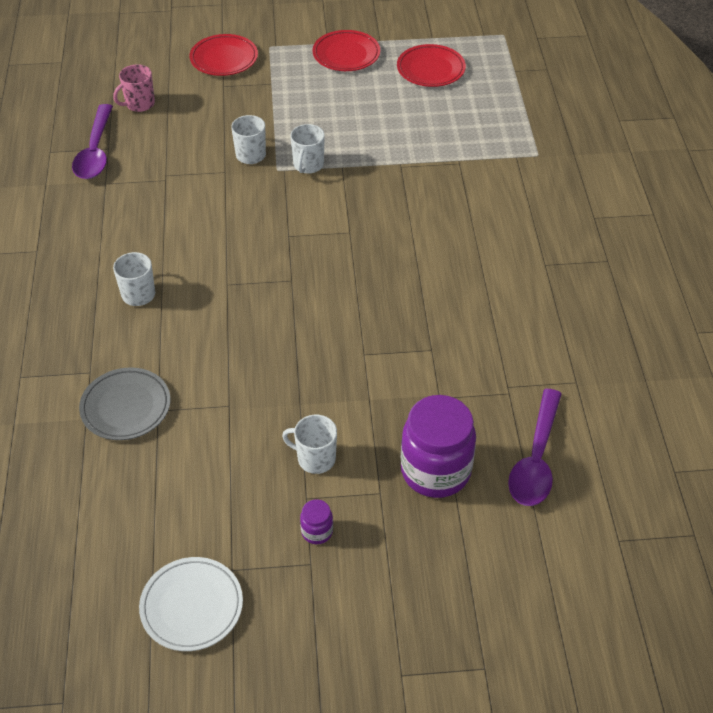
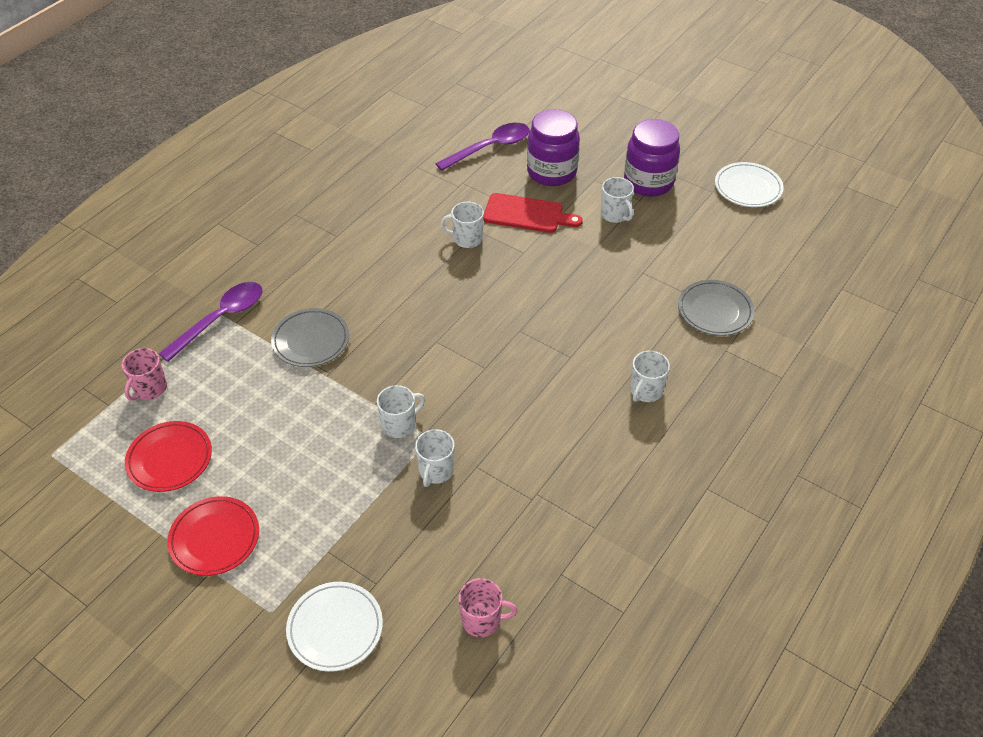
camera: 140 degrees left, 0 degrees up
purple spoon [72,104,113,179] -> purple spoon moved to [159,282,263,362]
red plate [190,34,258,76] -> white plate [286,582,383,672]
purple jar [300,499,333,544] -> purple jar [624,119,680,197], size x2.31
none -> pink mug [122,348,167,401]
none -> grey plate [271,308,349,367]
none -> white mug [441,202,484,248]
none -> red cutting board [484,193,583,233]

